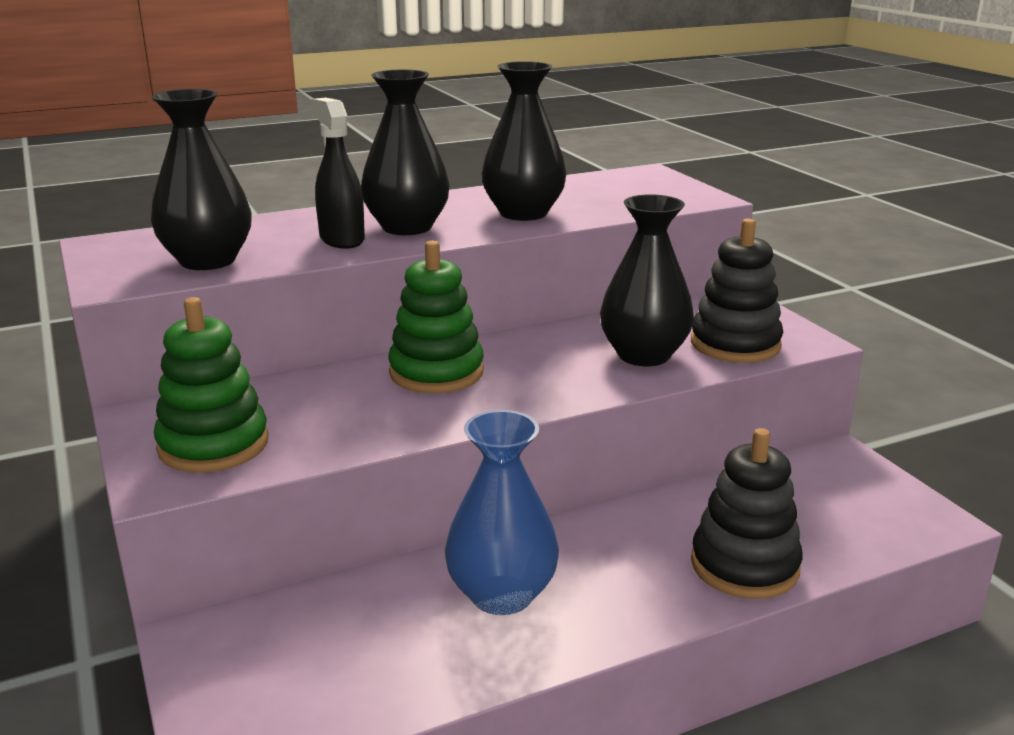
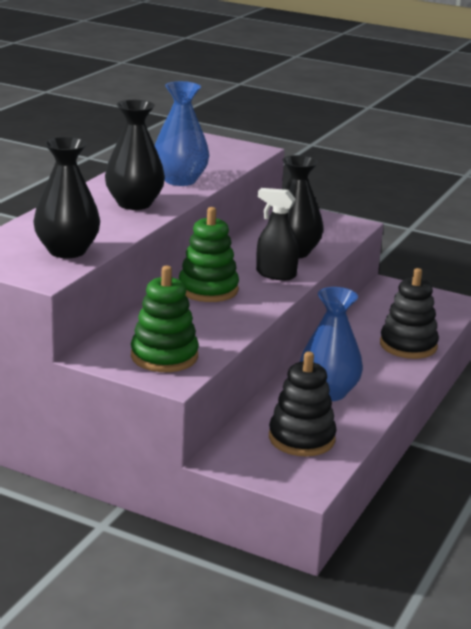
camera: 40 degrees left, 0 degrees up
black spray bottle [312,98,365,249] -> black spray bottle moved to [256,188,299,280]
black vase [482,61,566,221] -> blue vase [155,81,209,186]
black stacking toy [691,218,783,363] -> black stacking toy moved to [269,351,337,456]

